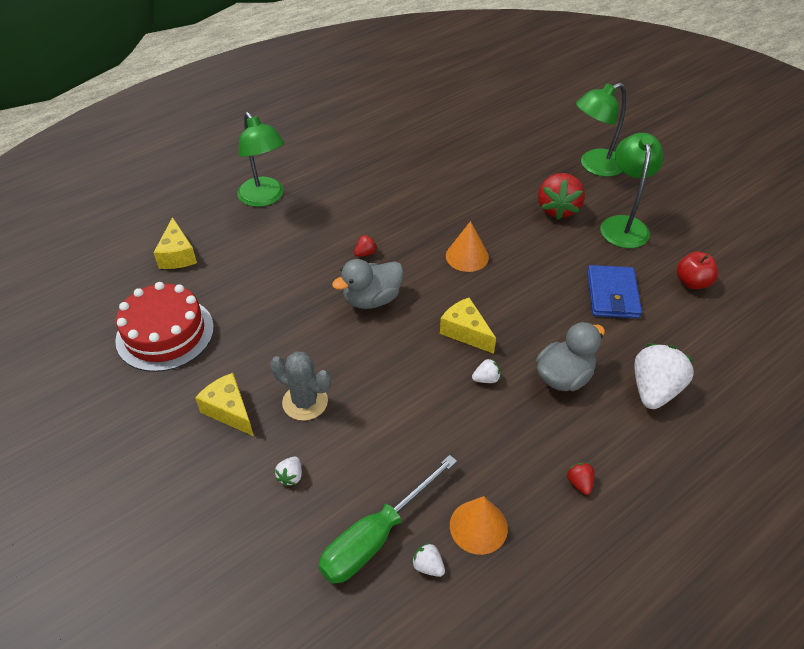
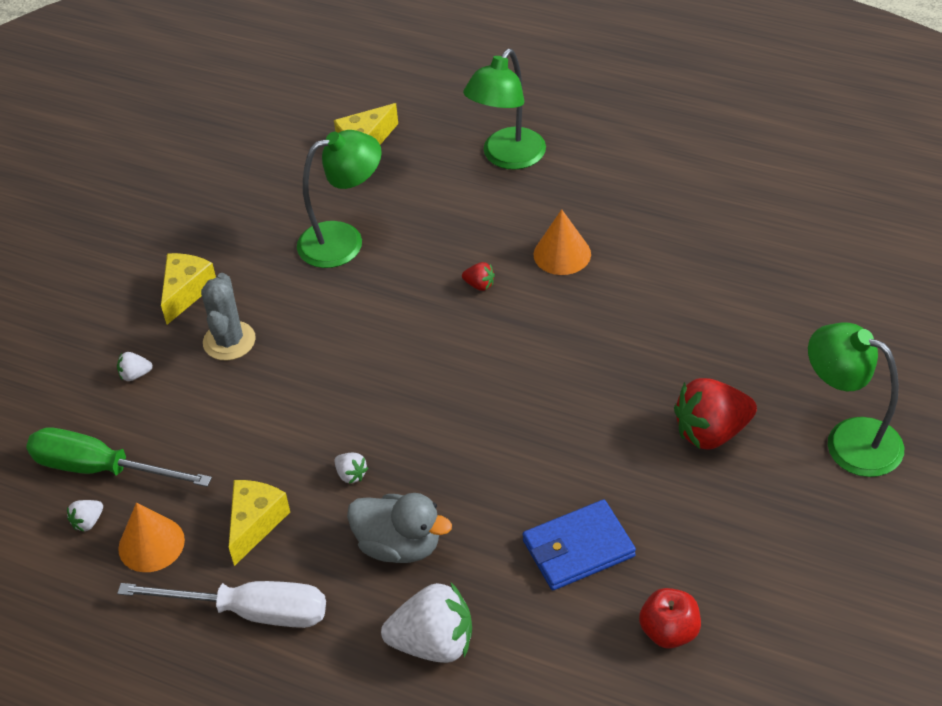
camera: 65 degrees right, 0 degrees up
red cake [115,282,214,372] -> none
grey duck [332,259,404,309] -> none
white strawberry [412,543,445,577] -> white strawberry turned 150 degrees counterclockwise [67,500,103,531]
yellow cheese [440,297,496,354] -> yellow cheese moved to [229,480,290,566]
orange cone [446,221,489,272] -> orange cone moved to [534,209,591,275]
red strawberry [567,463,594,495] -> white screwdriver [117,581,326,628]
green lamp [600,133,664,248] -> green lamp moved to [297,130,382,268]

